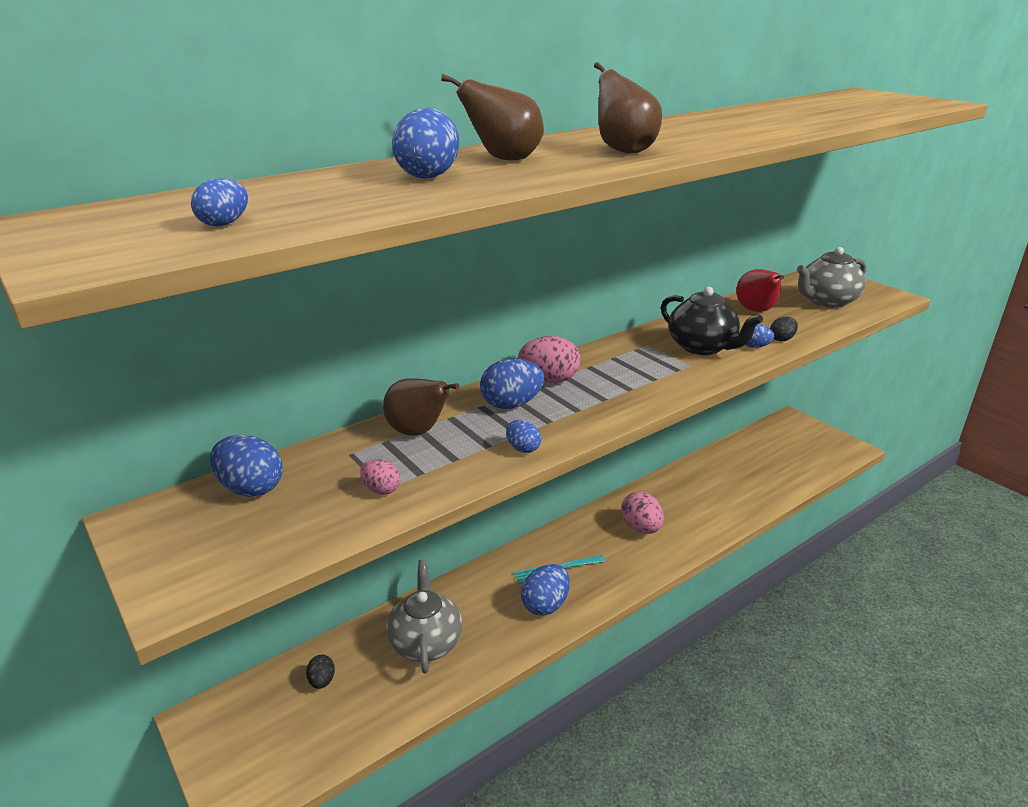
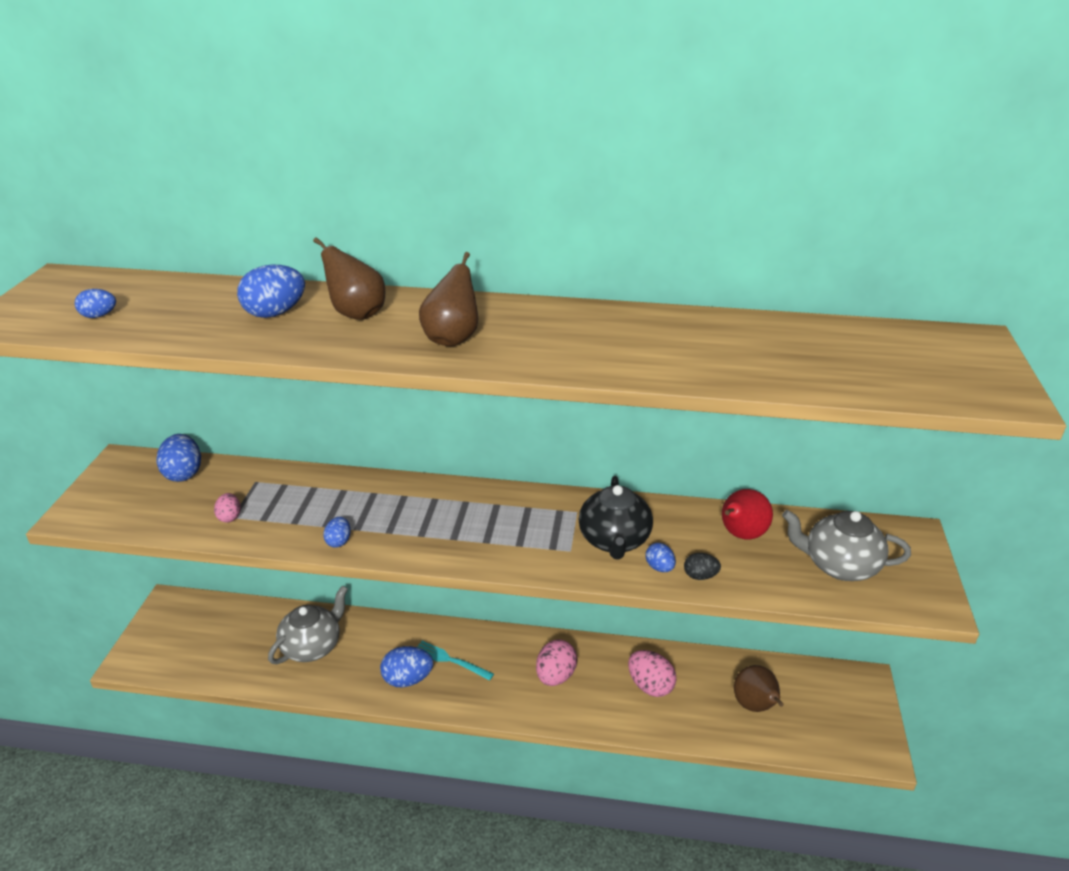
camera: 45 degrees right, 5 degrees up
black egg [306,655,335,689] -> none
brown pear [383,378,459,436] -> brown pear moved to [734,665,784,712]
blue egg [480,359,544,409] -> none
pink egg [518,336,580,383] -> pink egg moved to [628,650,676,697]

